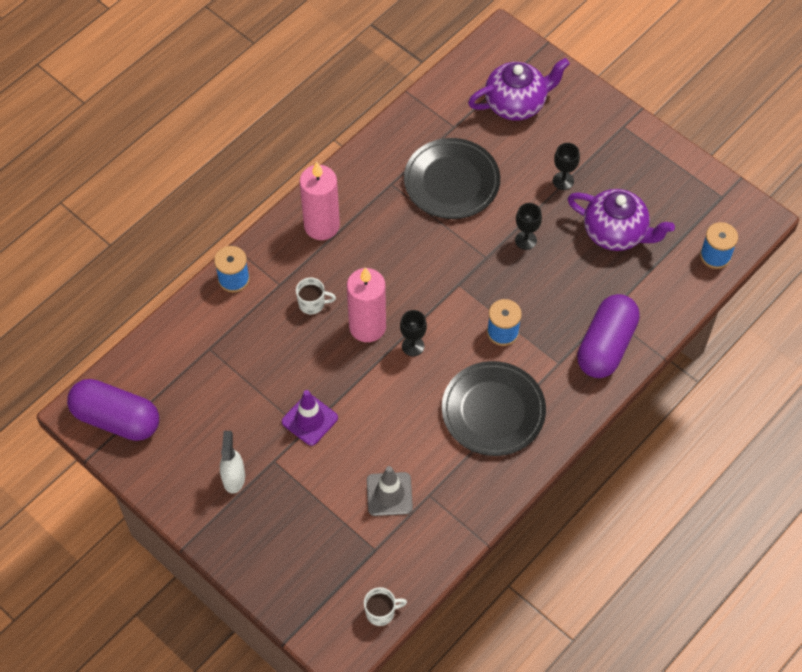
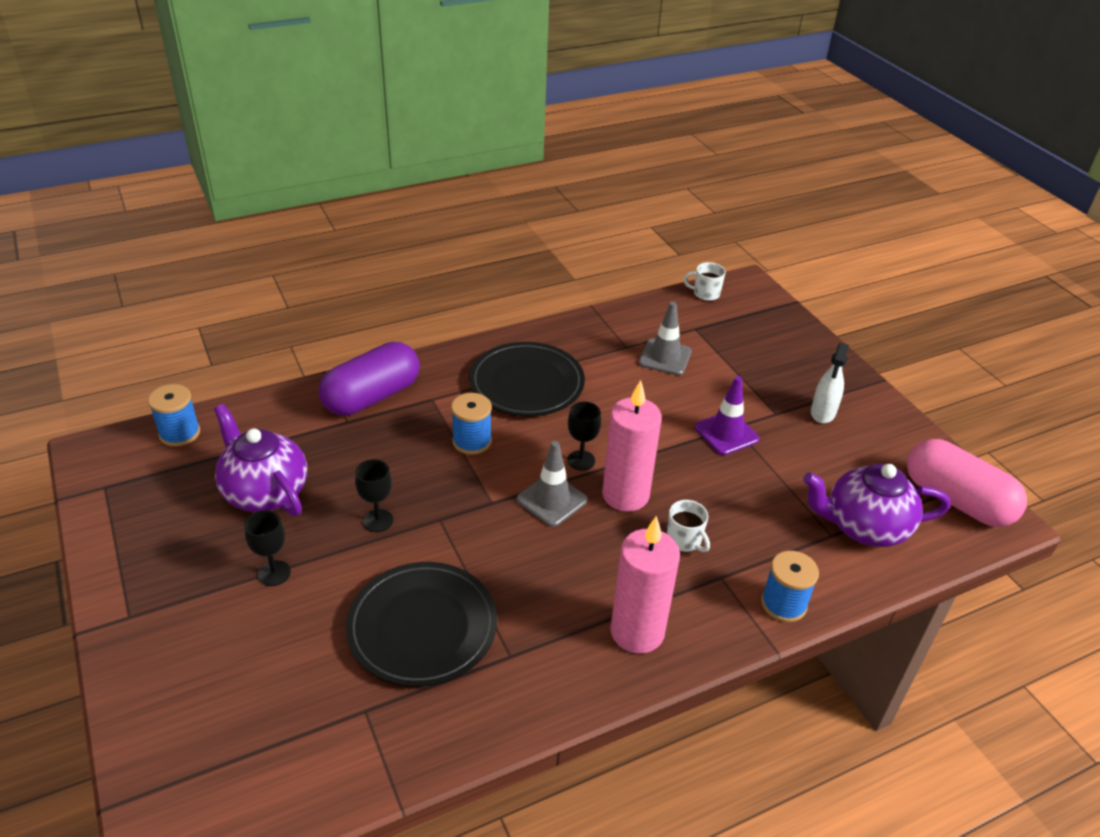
camera: 160 degrees left, 20 degrees down
purple capsule [67,379,159,441] -> pink capsule [907,439,1027,527]
white mug [296,278,336,315] -> white mug turned 150 degrees counterclockwise [667,500,710,552]
purple teapot [468,58,570,121] -> purple teapot moved to [803,464,951,547]
none -> grey traffic cone [517,441,587,527]

